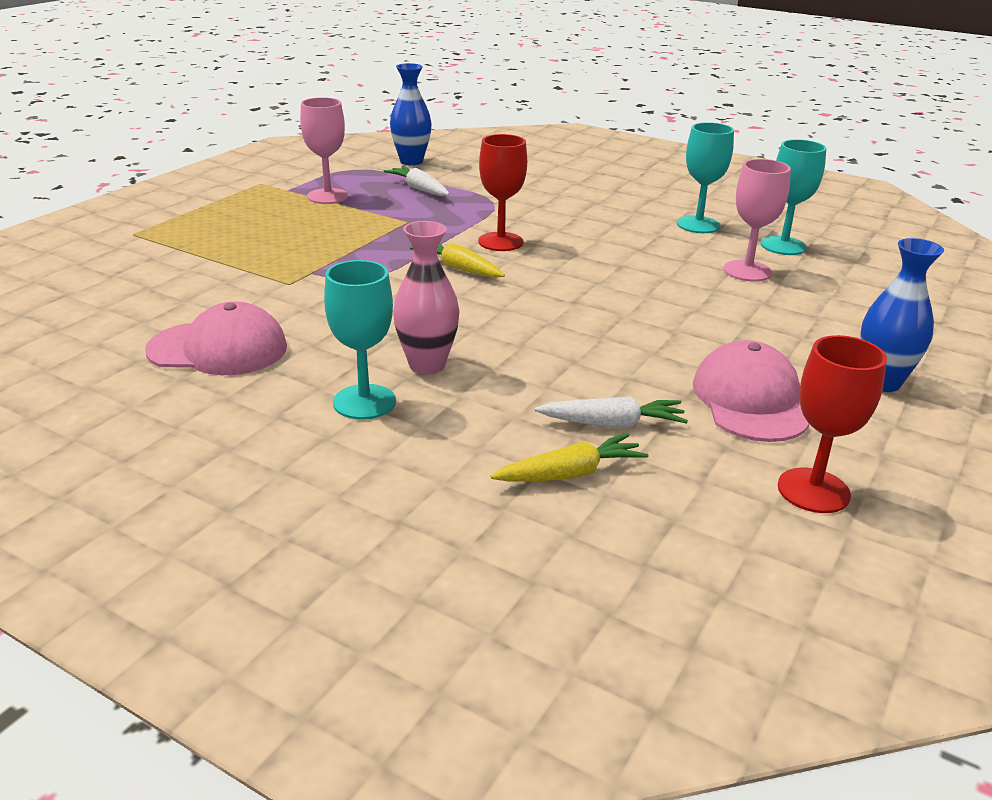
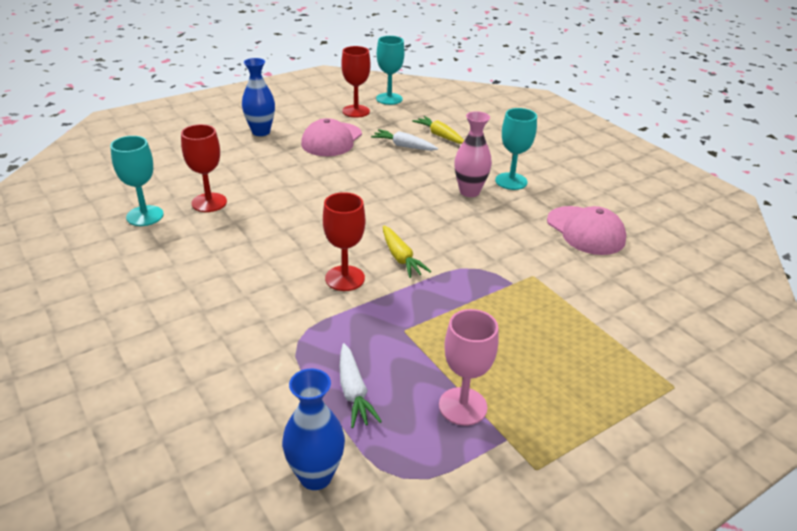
camera: 155 degrees left, 5 degrees up
pink cap [145,301,287,375] -> pink cap turned 150 degrees counterclockwise [547,206,626,255]
yellow carrot [490,433,648,481] -> yellow carrot turned 45 degrees clockwise [412,116,464,144]
turquoise goblet [677,122,734,233] -> turquoise goblet moved to [376,36,405,105]
pink goblet [724,159,791,281] -> red goblet [181,124,227,212]

